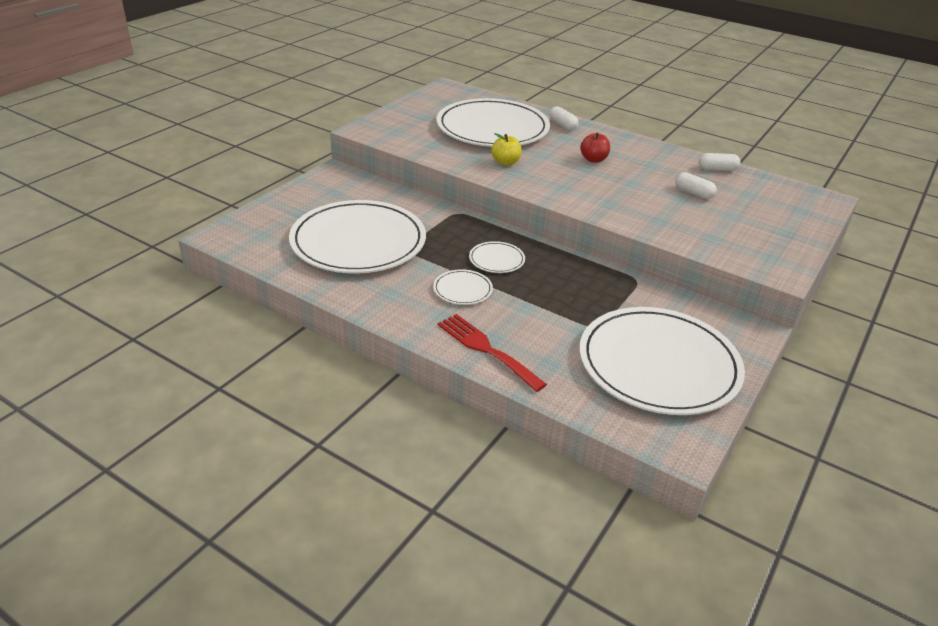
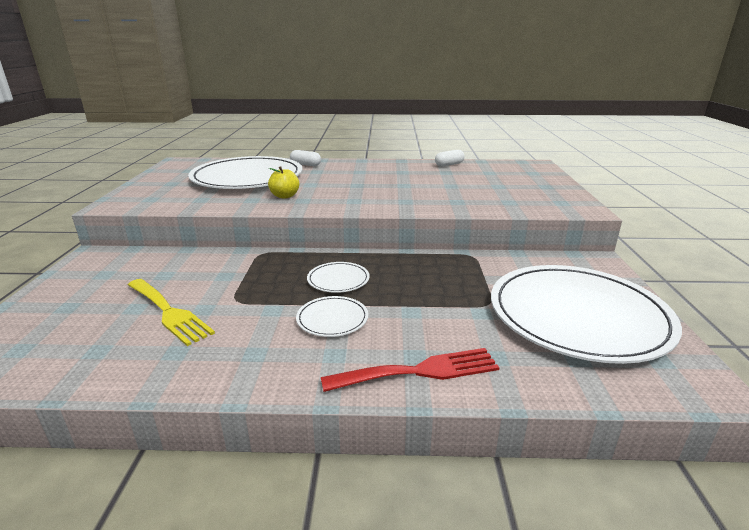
camera: 30 degrees left, 10 degrees down
white plate [289,200,426,273] -> yellow fork [128,279,215,346]
red fork [438,314,547,392] -> red fork turned 150 degrees clockwise [321,348,499,392]
red apple [580,132,610,163] -> none
white capsule [675,172,717,199] -> none

